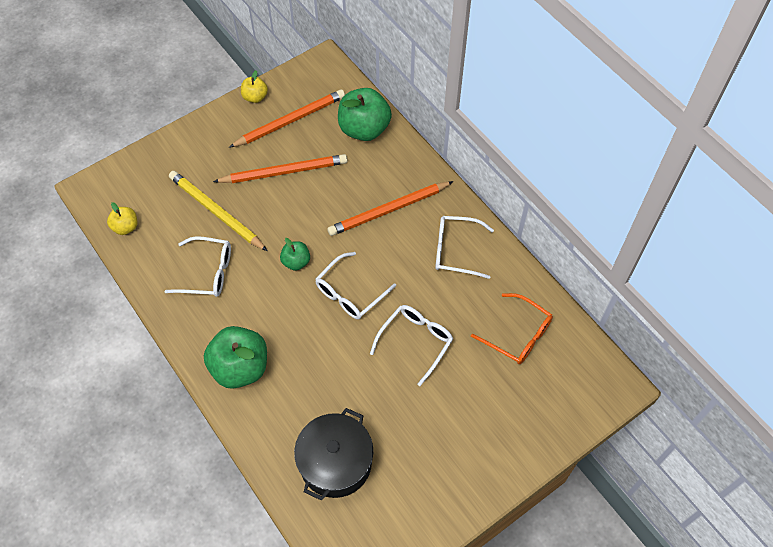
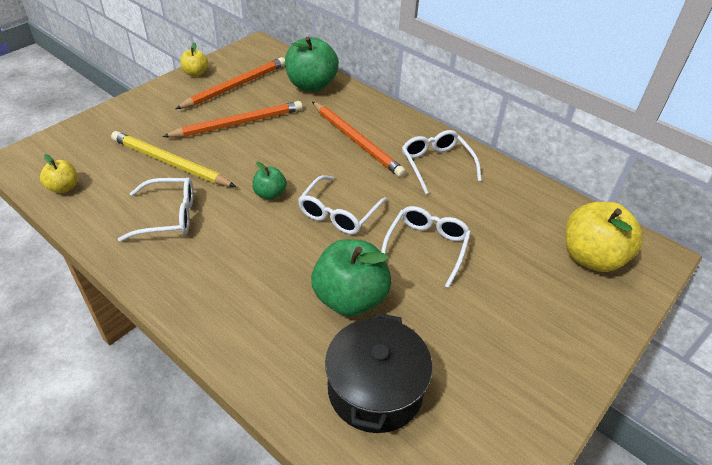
camera: 15 degrees left, 15 degrees down
green apple [204,326,267,389] -> green apple moved to [311,239,391,317]
orange pencil [327,181,453,236] -> orange pencil turned 90 degrees counterclockwise [312,102,406,178]
white glasses [435,216,494,279] -> white glasses turned 75 degrees clockwise [402,130,482,194]
orange glasses [471,293,553,364] -> none
none -> yellow apple [565,202,643,272]

